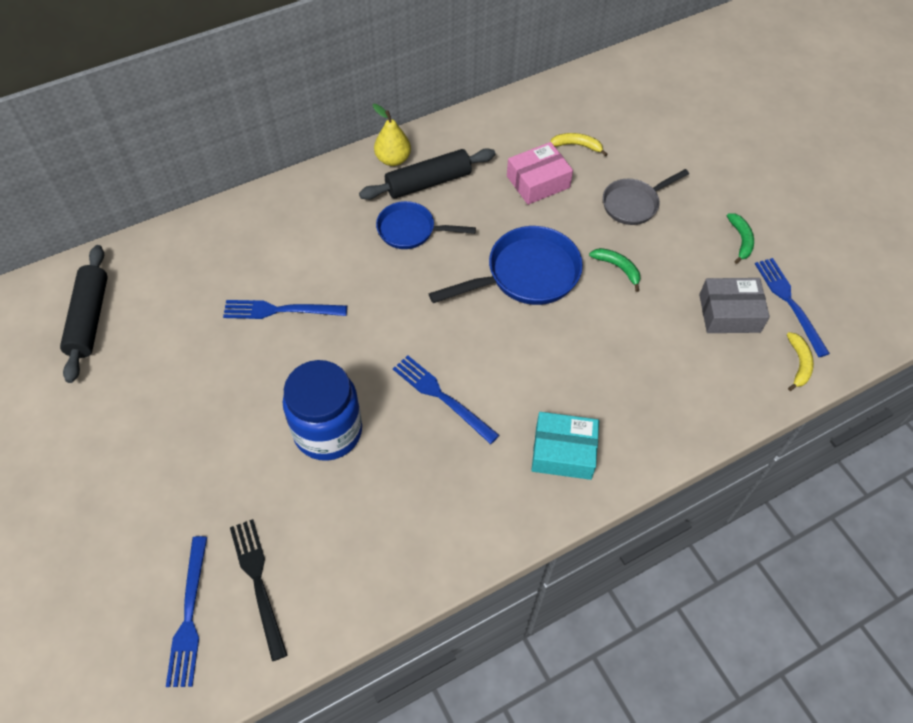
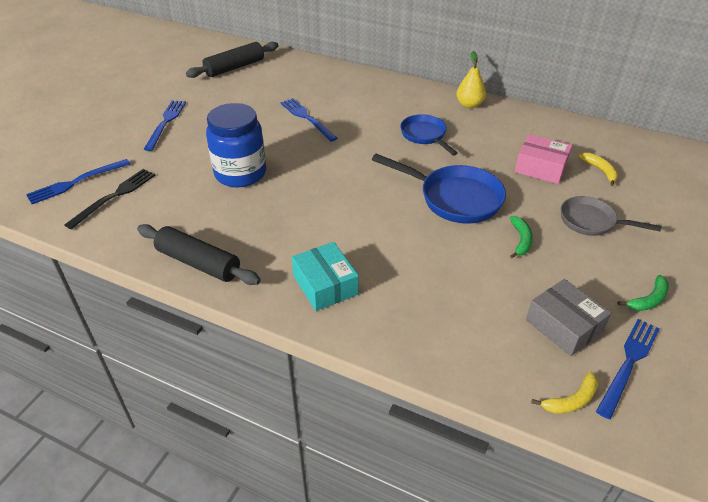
camera: 55 degrees right, 15 degrees down
black rolling pin [359,148,495,200] -> black rolling pin moved to [137,224,261,285]
blue fork [393,355,499,444] -> blue fork moved to [144,100,186,151]

